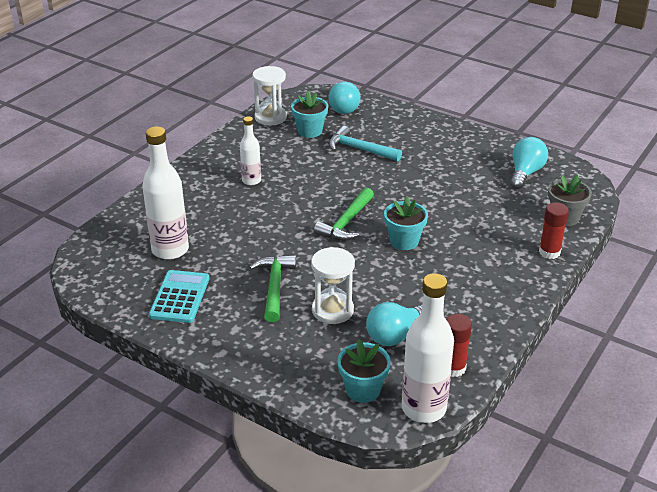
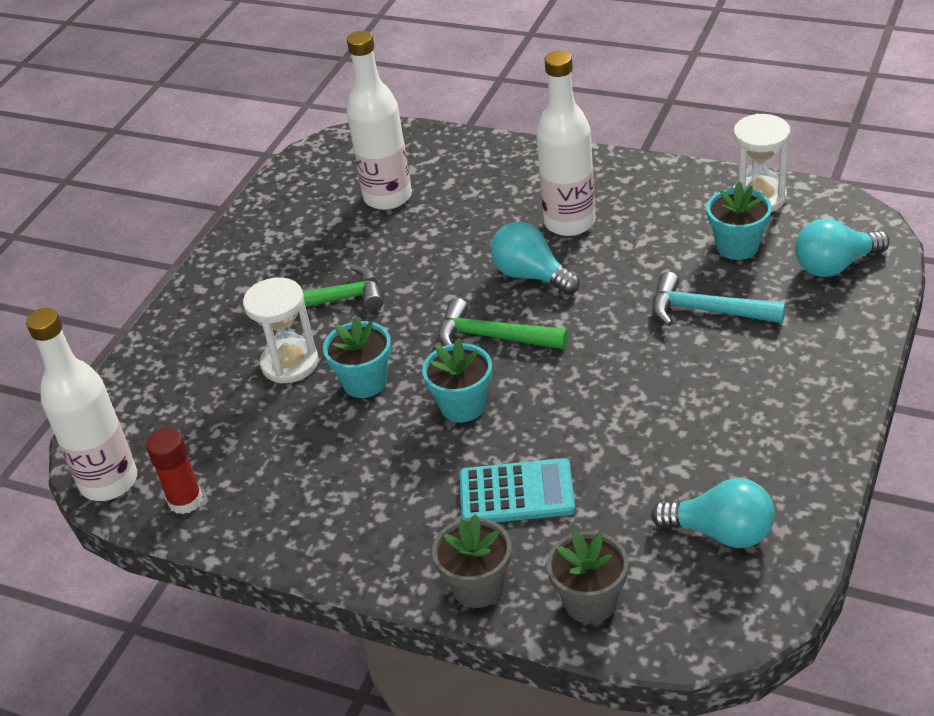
camera: 85 degrees right, 5 degrees up
turquoise calculator [149,270,210,323] -> turquoise calculator moved to [460,458,575,522]
white bottle [240,116,261,185] -> white bottle [536,51,596,236], size x1.75
turquoise hammer [329,126,402,162] -> turquoise hammer turned 90 degrees counterclockwise [652,272,786,326]
turquoise flower pot [338,340,391,403] -> turquoise flower pot moved to [323,316,391,398]
turquoise light bulb [366,302,422,346] -> turquoise light bulb moved to [491,222,580,295]
red glue stick [539,202,569,259] -> grey flower pot [432,514,511,608]

